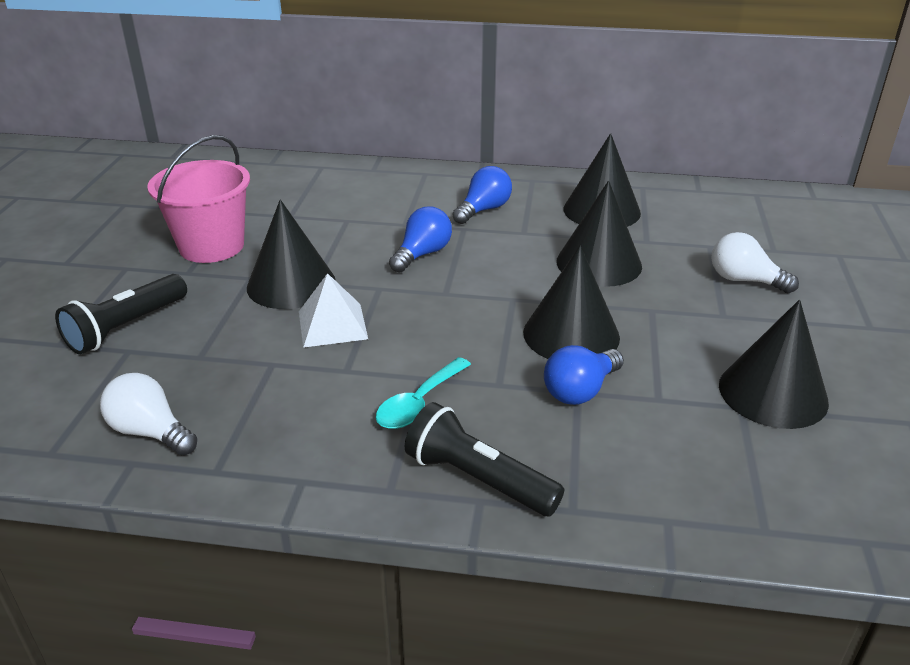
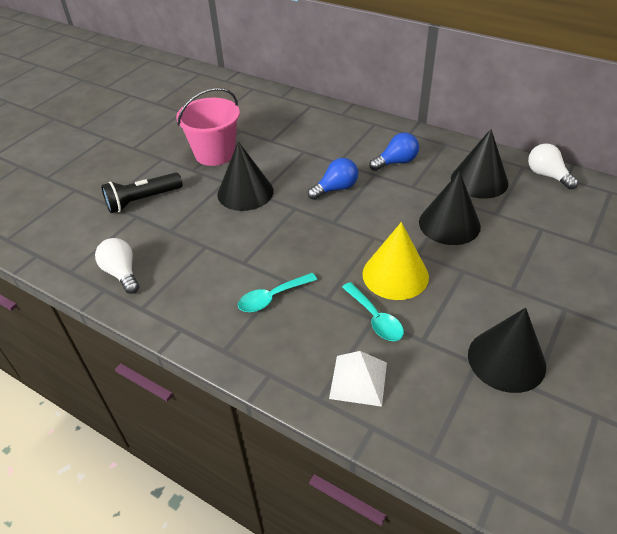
camera: 25 degrees right, 10 degrees up
white pyramid [299,273,368,348] -> white pyramid moved to [329,351,387,407]
black flashlight [405,402,564,516] -> none
black cone [523,245,620,359] -> yellow cone [362,222,429,300]
blue light bulb [544,345,624,405] -> turquoise spoon [342,282,404,341]
white light bulb [711,232,799,293] -> white light bulb moved to [528,143,578,189]

